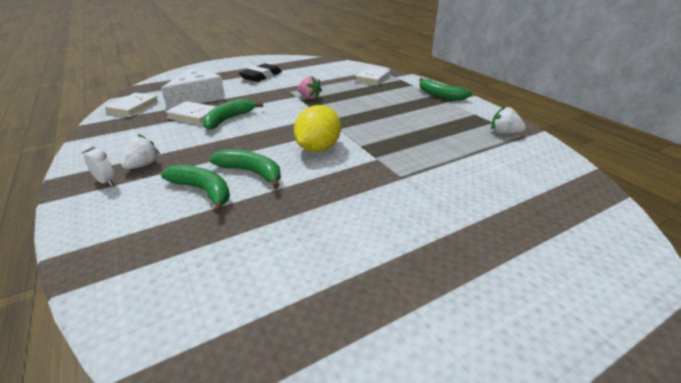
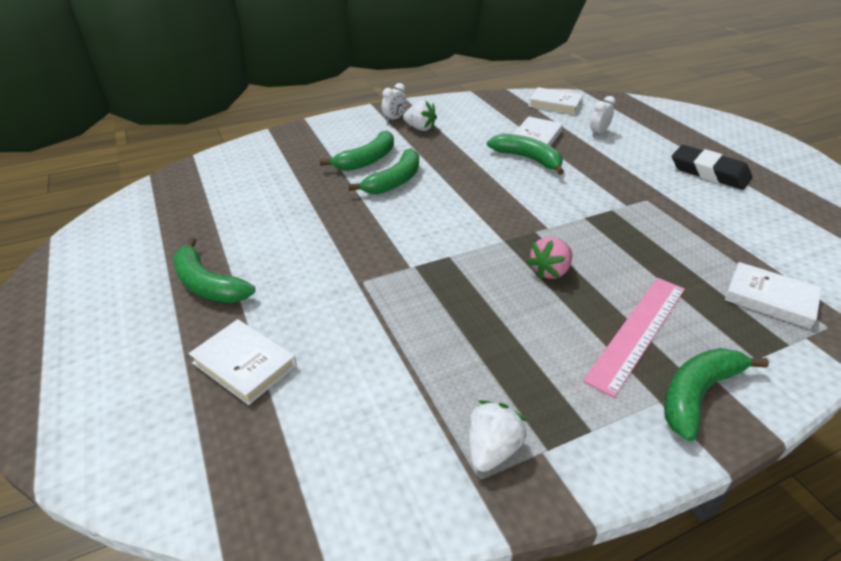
camera: 95 degrees right, 5 degrees up
white cheese [161,69,225,109] -> white clock [590,96,616,137]
yellow lemon [294,105,341,152] -> none
pink strawberry [297,76,322,99] -> pink strawberry moved to [527,237,572,279]
none -> green banana [173,237,255,303]
none -> white book [189,319,297,405]
none -> pink ruler [583,278,685,398]

